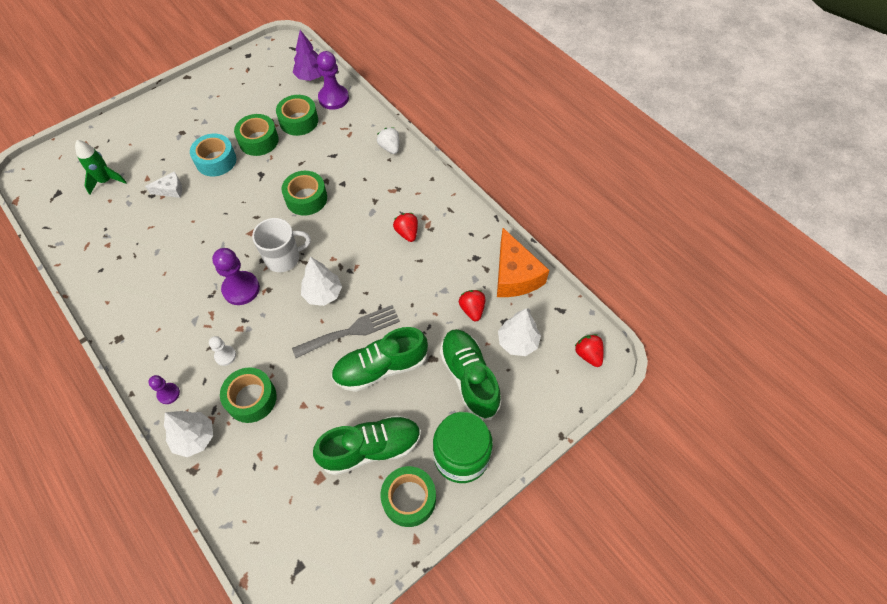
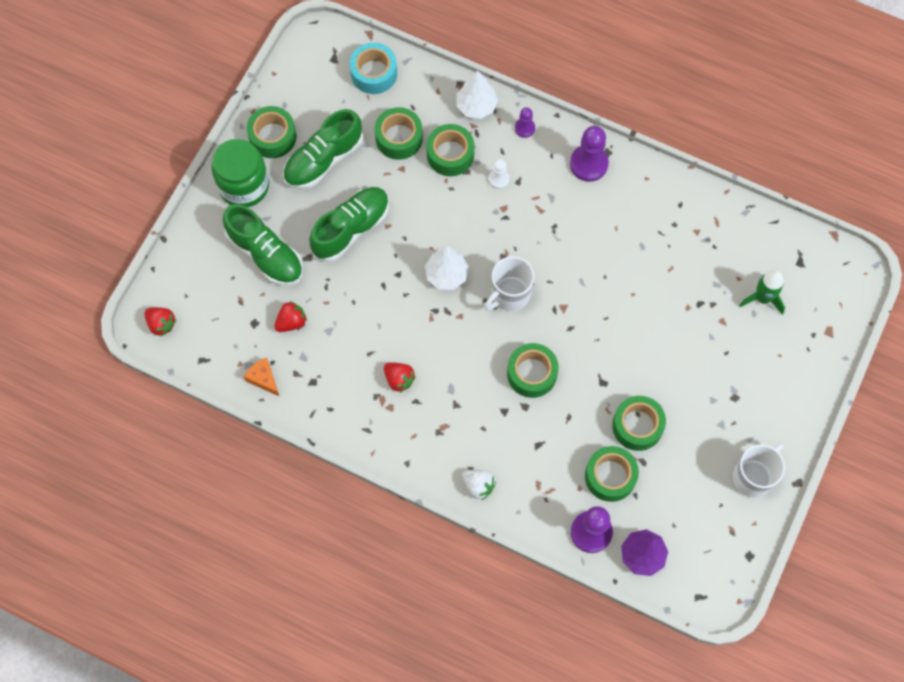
camera: 155 degrees right, 10 degrees up
white cheese [145,171,182,198] -> none
turquoise tape [190,134,236,177] -> turquoise tape moved to [350,43,397,94]
purple pawn [212,248,260,305] -> purple pawn moved to [570,126,609,182]
grey fork [292,305,400,358] -> none
red strawberry [459,290,485,321] -> red strawberry turned 90 degrees counterclockwise [274,301,307,332]
orange cheese [497,228,549,297] -> orange cheese [244,358,280,397], size x0.52
white tree [498,309,541,356] -> none
none -> green tape [375,107,423,160]
none -> white mug [733,443,785,498]

